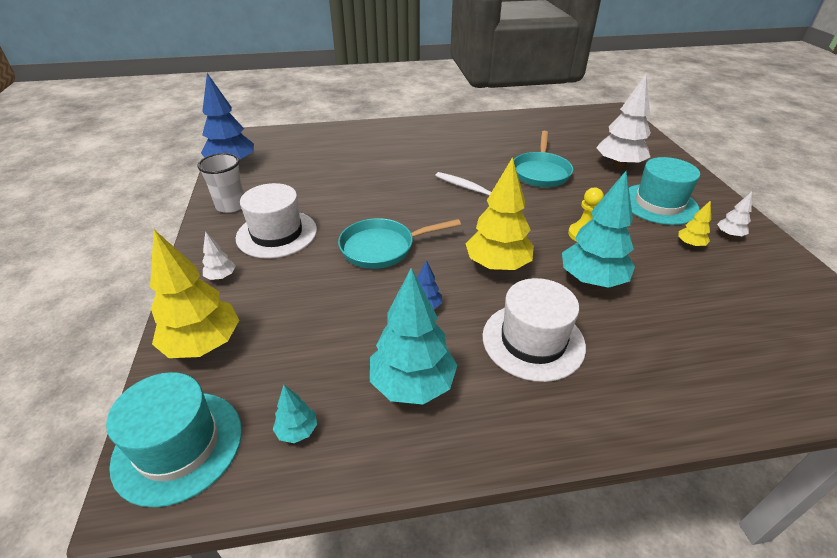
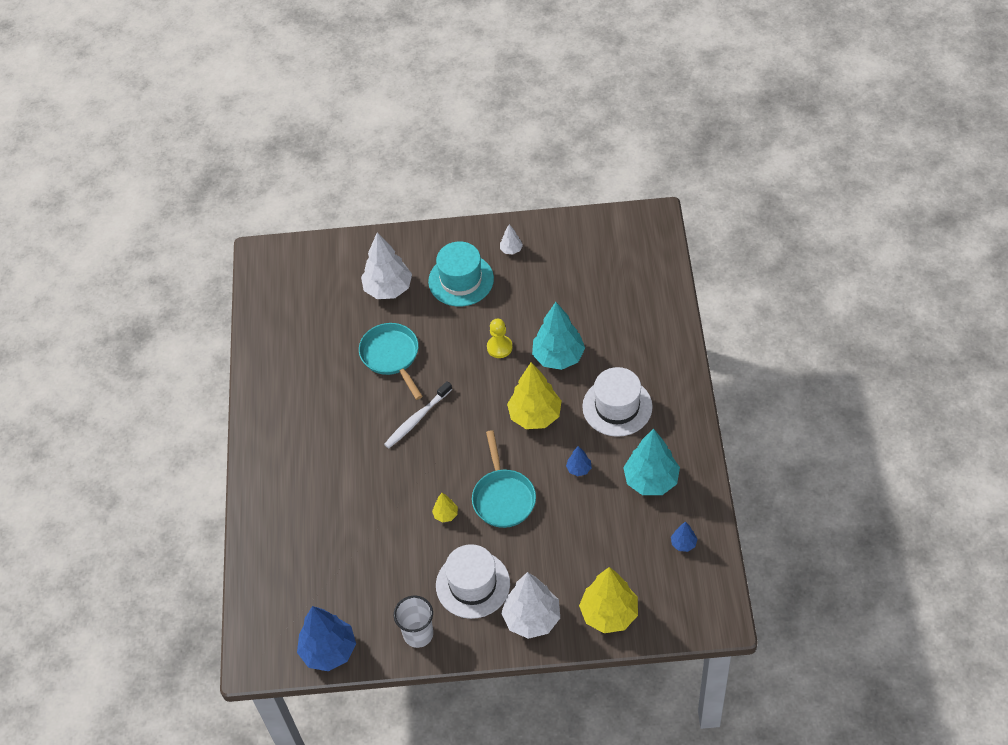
camera: 80 degrees left, 15 degrees up
turquoise hat [106,372,242,508] -> none
white tree [202,231,235,280] -> white tree [501,572,560,639], size x2.17
turquoise tree [273,385,317,443] -> blue tree [671,522,697,552]
turquoise pan [514,131,573,187] -> turquoise pan turned 135 degrees counterclockwise [359,323,423,400]
yellow tree [678,200,711,247] -> yellow tree moved to [432,493,458,523]

